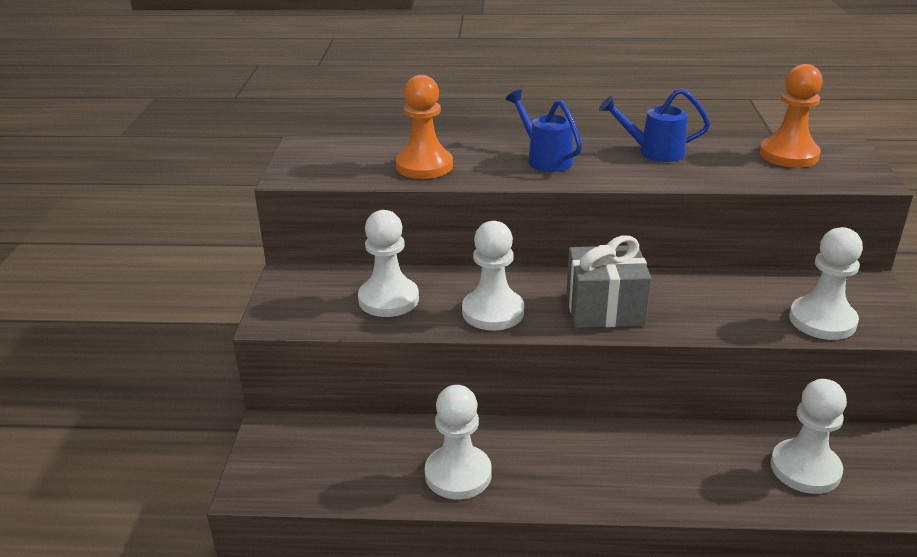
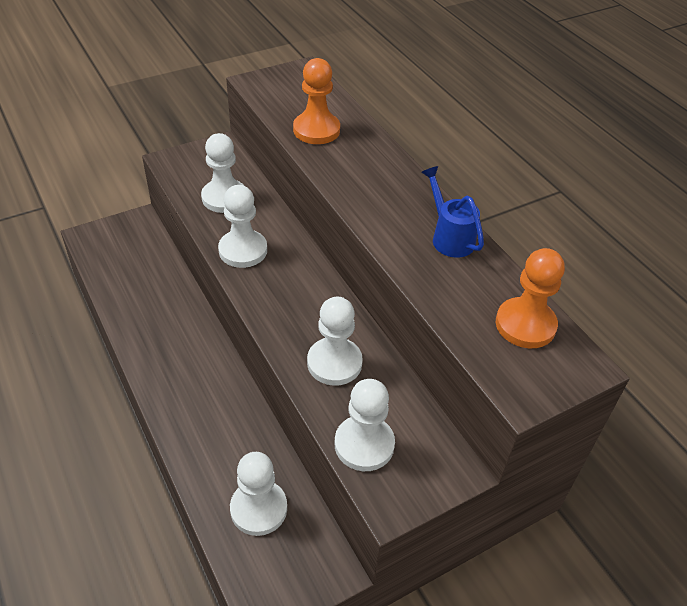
camera: 55 degrees right, 15 degrees up
white pawn [425,385,492,500] -> white pawn moved to [307,297,363,386]
blue watering can [506,89,582,172] -> none
grey gift [566,235,651,328] -> none

